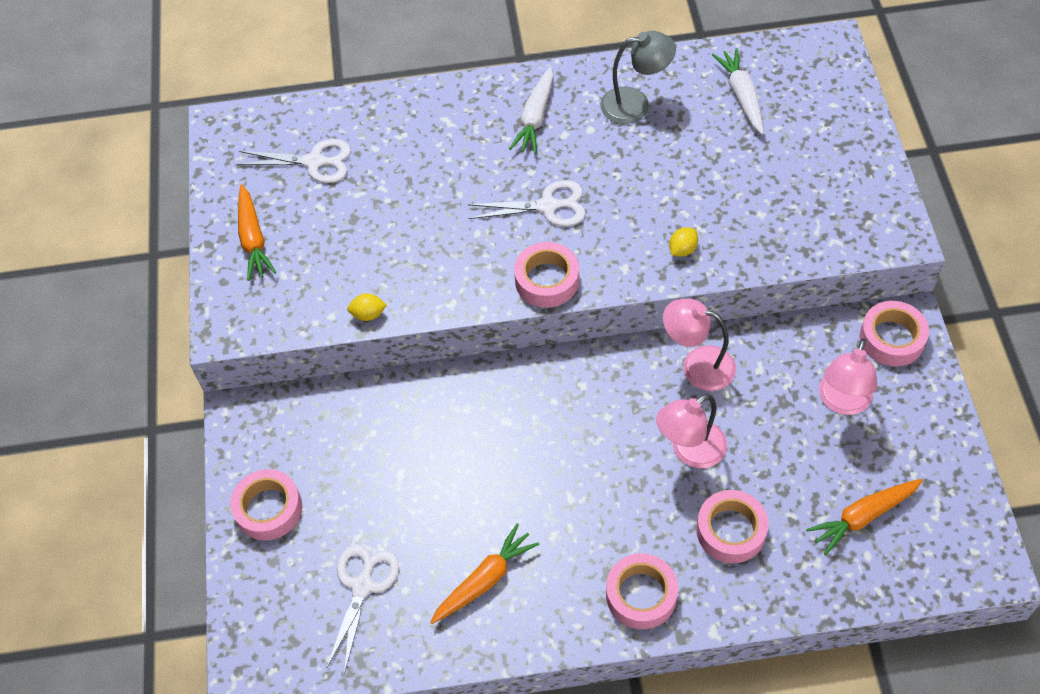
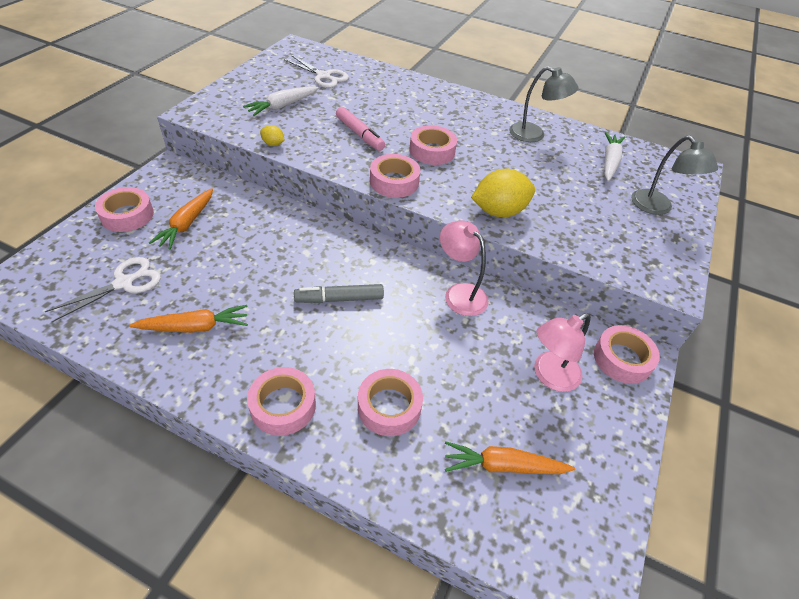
camera: 25 degrees right, 10 degrees down
orange carrot [238,184,277,281] -> orange carrot moved to [149,188,213,250]
white scissors [467,180,586,226] -> pink tape [409,125,457,165]
white carrot [509,66,553,154] -> white carrot moved to [243,86,319,116]
pink lamp [656,394,727,468] -> none
yellow lemon [669,227,698,257] -> yellow lemon [471,169,535,217], size x2.15
none -> grey marker [294,284,384,303]
none -> pink marker [336,107,385,151]
none -> grey lamp [631,136,718,215]

